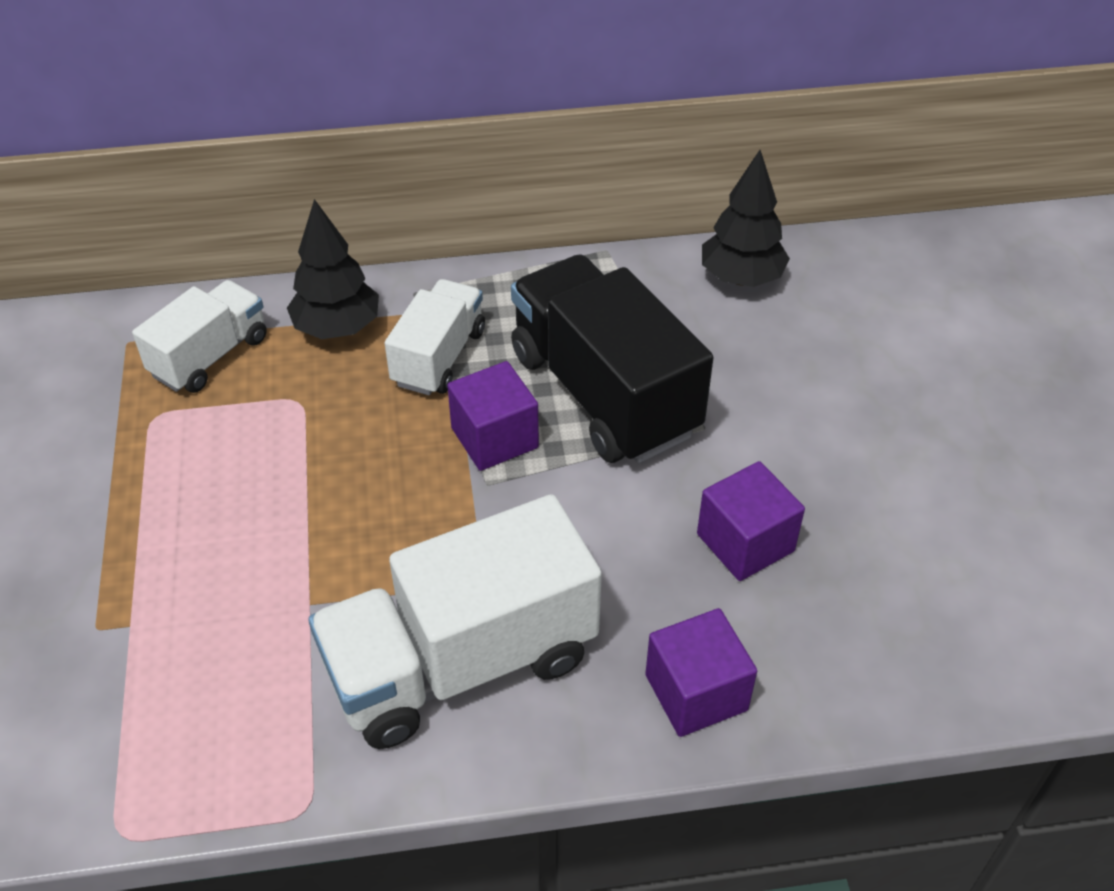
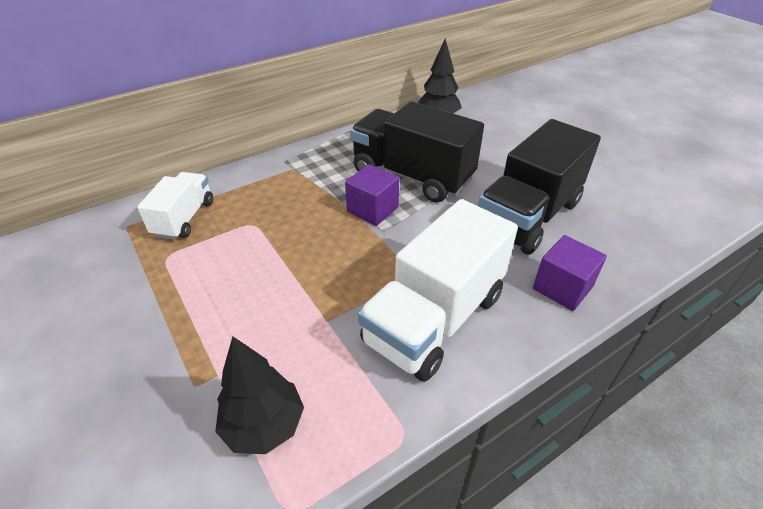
camera: 25 degrees left, 5 degrees down
black tree [287,199,379,339] -> black tree moved to [215,336,304,454]
white truck [385,279,485,395] -> none
purple cube [697,461,805,581] -> black truck [478,119,601,255]

